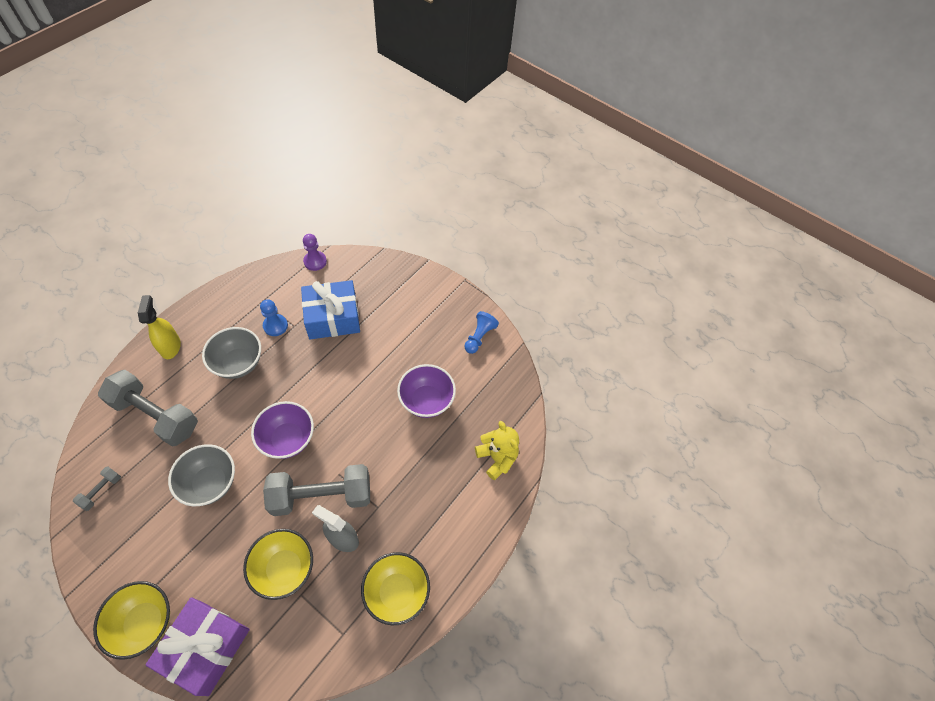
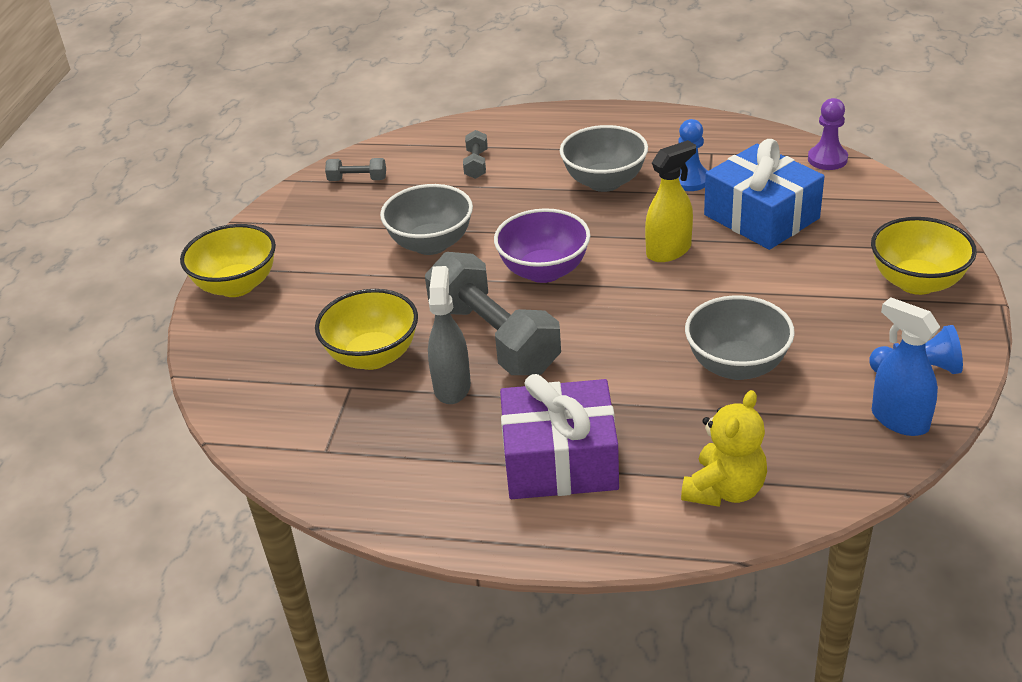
camera: 70 degrees right, 20 degrees down
grey dumbbell [98,370,198,446] -> grey dumbbell [463,130,488,179], size x0.43
yellow spray bottle [138,295,181,359] -> yellow spray bottle moved to [645,140,696,262]
purple gift [145,597,250,696] -> purple gift moved to [500,374,619,499]
yellow bowl [361,552,430,625] -> yellow bowl moved to [871,217,977,295]
purple bowl [397,364,456,418] -> grey bowl [685,295,795,380]
none -> blue spray bottle [872,297,940,436]

